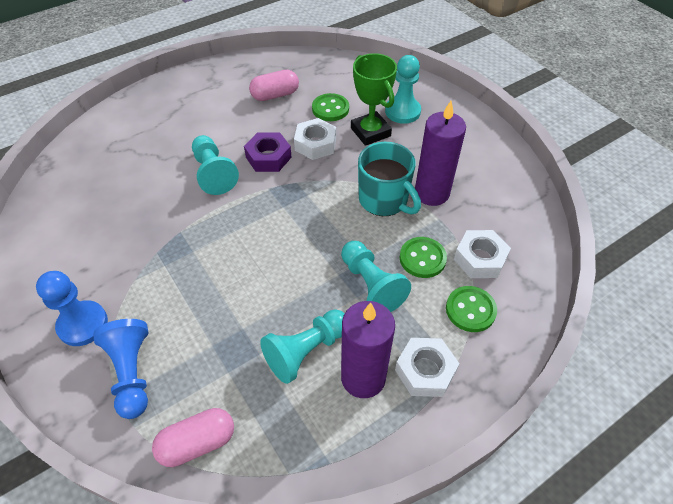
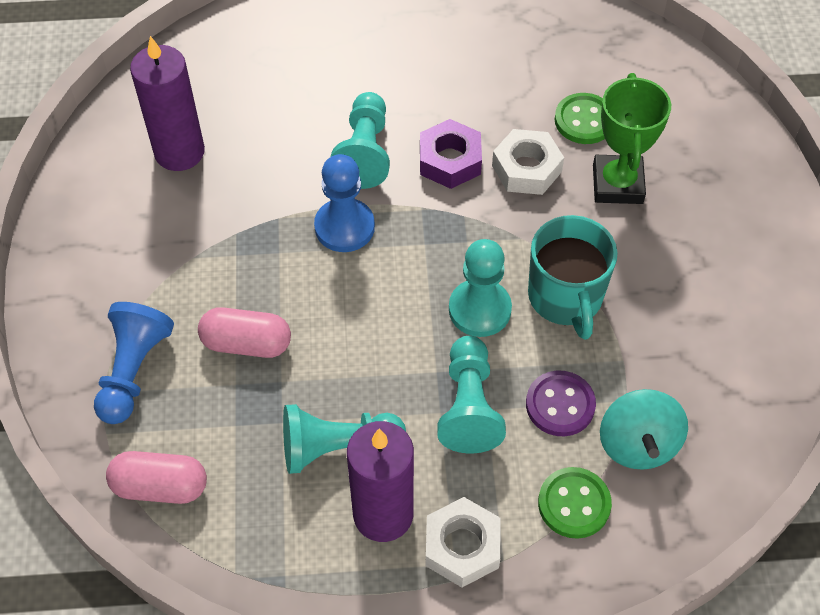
camera: 30 degrees right, 5 degrees up
blue pawn [36,271,108,346] -> blue pawn moved to [314,154,375,252]
pink capsule [249,70,299,101] -> pink capsule moved to [198,307,291,358]
turquoise pawn [385,55,421,124] -> turquoise pawn moved to [449,239,512,337]
green button [400,237,447,278] -> purple button [526,370,596,436]
purple candle [415,101,466,206] -> purple candle moved to [130,36,205,171]
white nut [454,230,511,278] -> turquoise spinning top [600,389,688,470]

